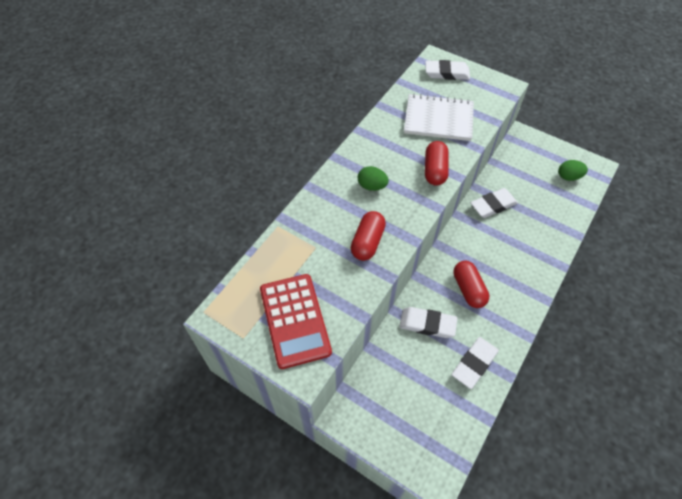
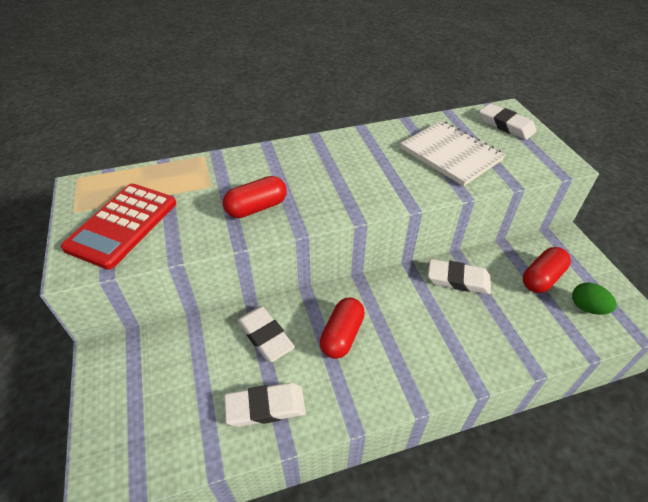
camera: 40 degrees right, 10 degrees down
green egg [358,166,389,191] -> none
red capsule [425,141,449,186] -> red capsule moved to [523,247,571,293]

